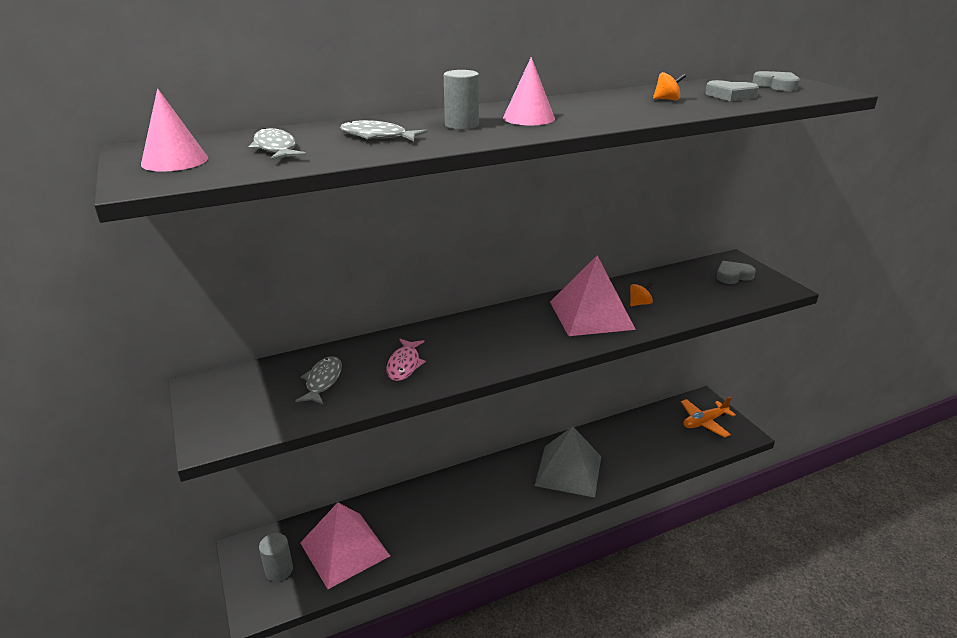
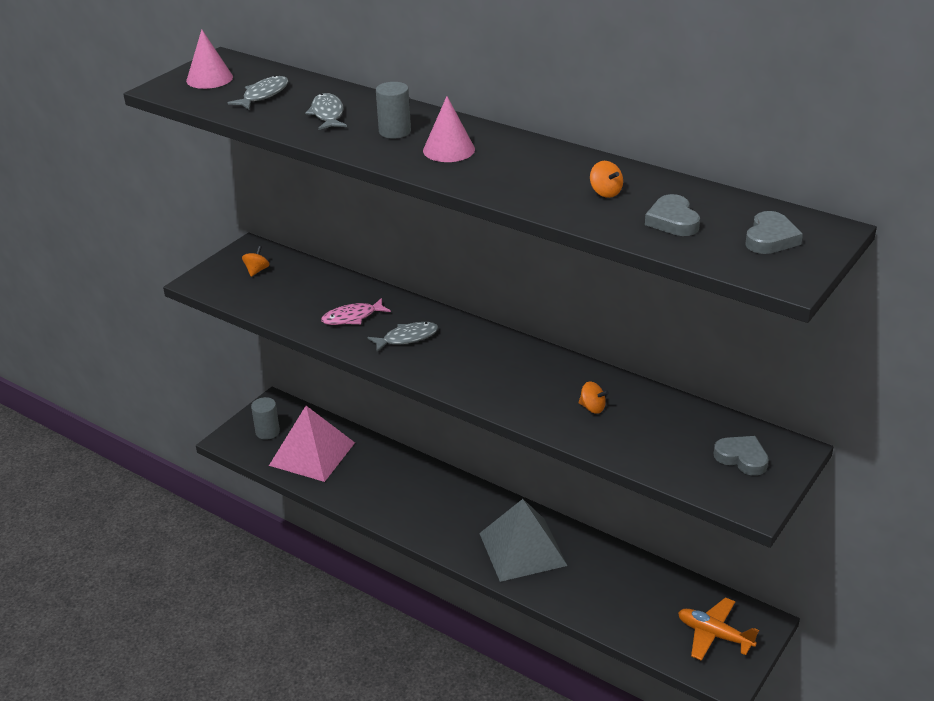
camera: 60 degrees right, 5 degrees up
grey fish [295,356,342,404] -> grey fish moved to [367,322,438,352]
pink pyramid [550,256,636,336] -> none
none -> orange spinning top [242,246,270,277]

